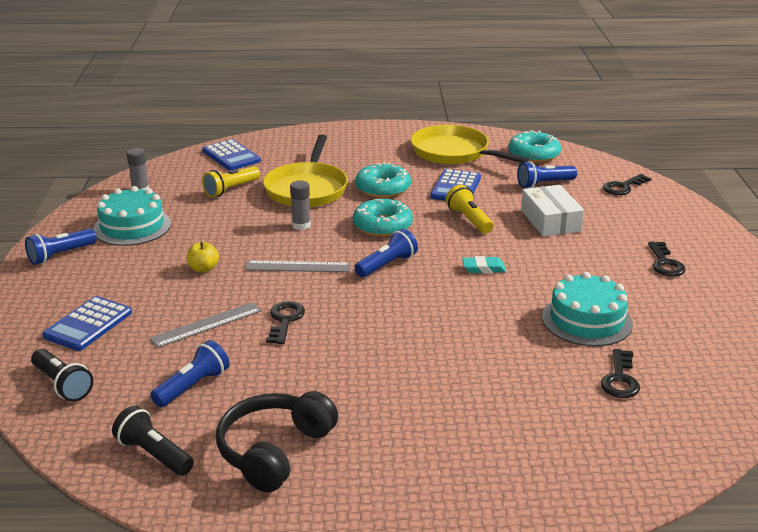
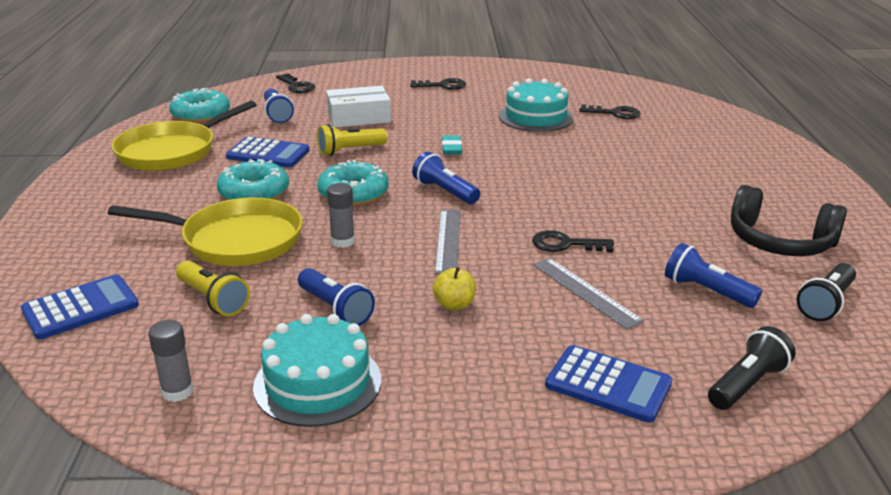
camera: 90 degrees left, 0 degrees up
blue flashlight [25,229,97,265] -> blue flashlight moved to [298,268,375,326]

